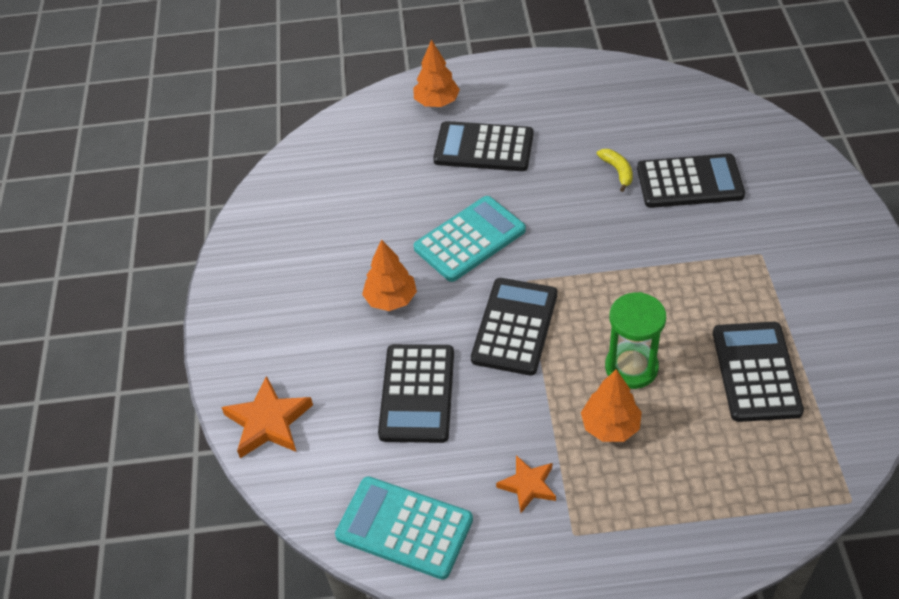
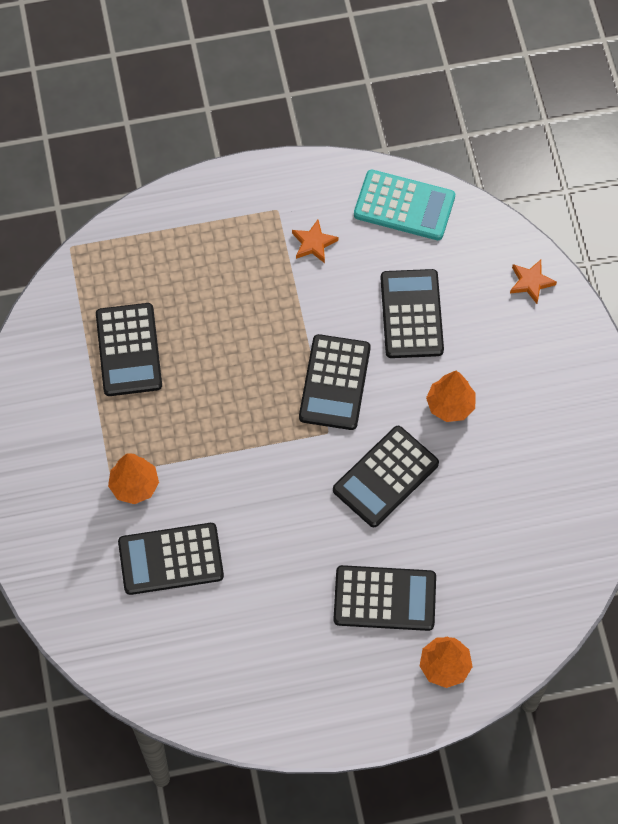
camera: 170 degrees right, 15 degrees up
orange star [221,376,313,458] -> orange star [510,260,557,304], size x0.64
turquoise calculator [413,196,526,282] -> black calculator [333,426,439,527]
orange tree [581,369,642,442] -> orange tree moved to [108,453,159,504]
yellow banana [597,149,633,192] -> none
green hourglass [605,292,666,389] -> none

